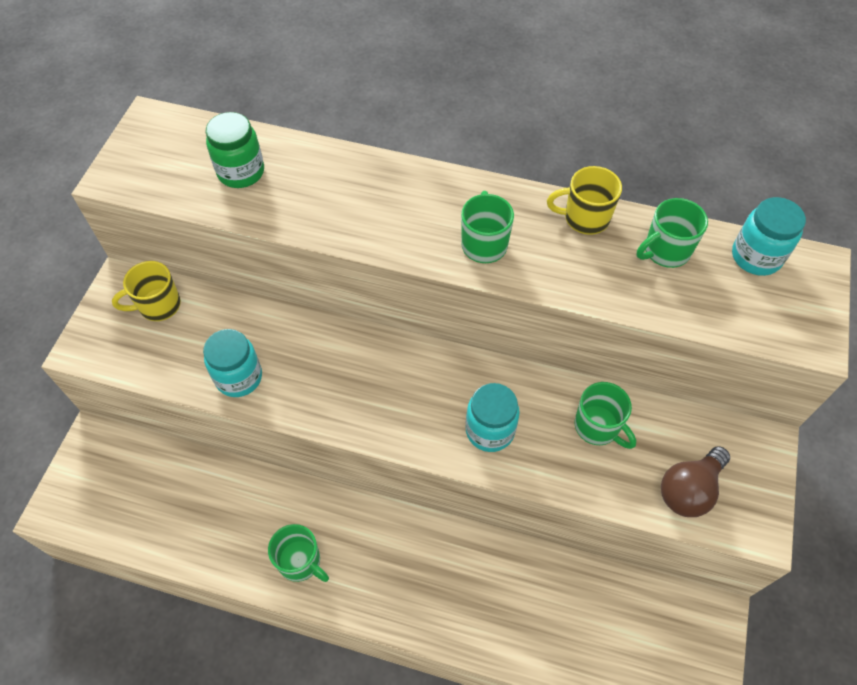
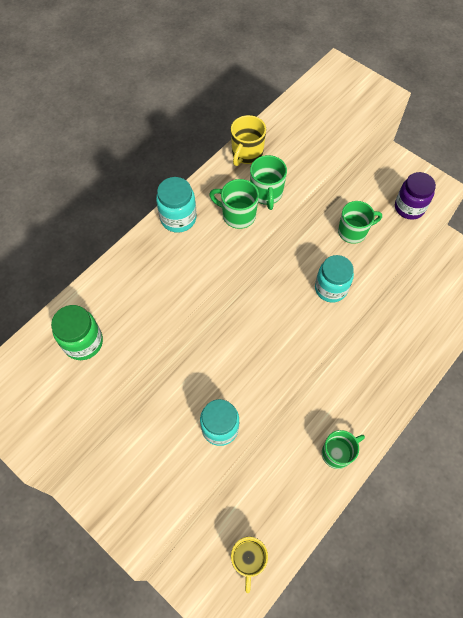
camera: 65 degrees left, 5 degrees up
yellow mug [112,261,181,321] -> yellow mug moved to [231,537,268,593]
green mug [637,198,708,268] -> green mug moved to [250,155,287,210]
brown light bulb [661,446,730,517] -> purple jar [395,172,436,220]
turquoise jar [732,197,806,276] -> turquoise jar moved to [156,177,197,233]

